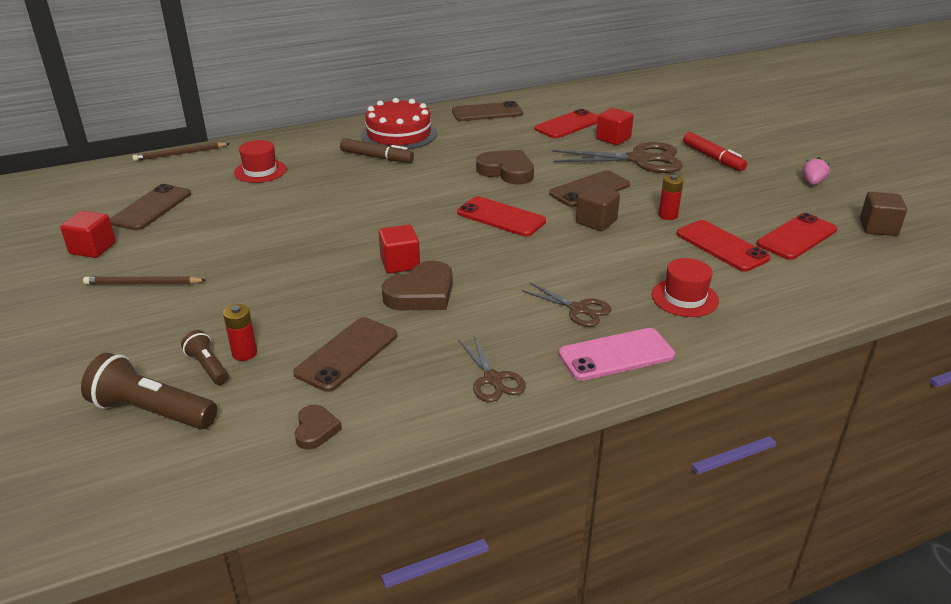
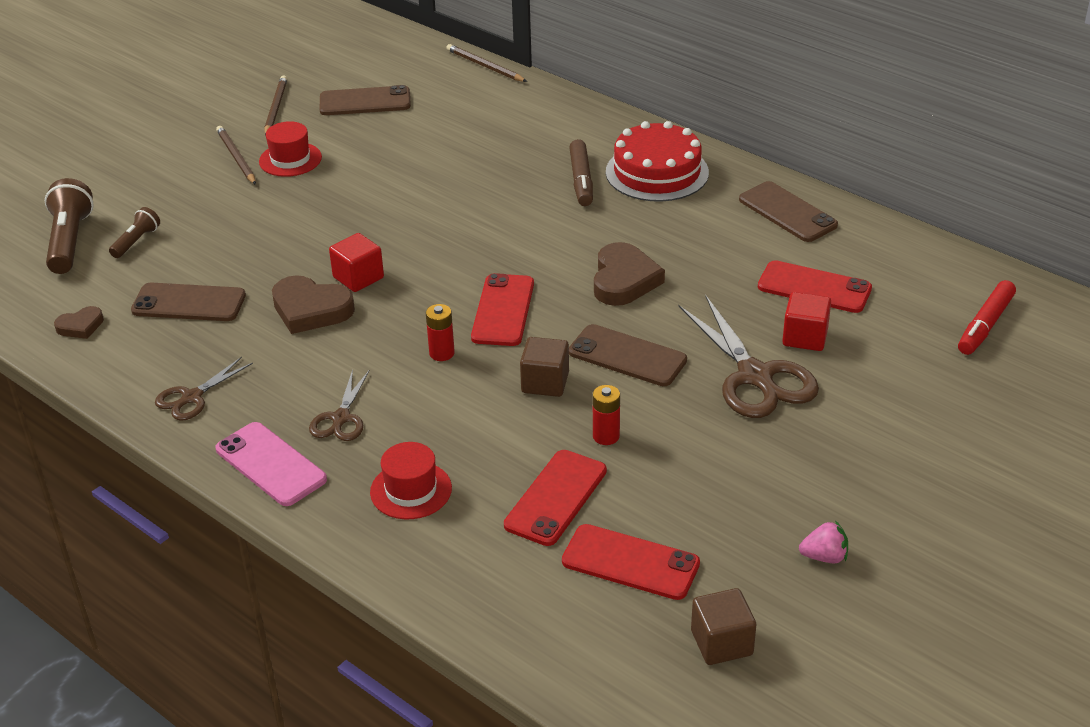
camera: 65 degrees right, 5 degrees up
red cube [60,211,116,258] -> brown pencil [264,75,287,136]
red battery [223,304,257,361] -> red battery moved to [426,304,455,361]
red hat [234,140,286,183] -> red hat moved to [259,121,322,177]
red marker [683,132,747,171] -> red marker moved to [958,280,1016,355]

